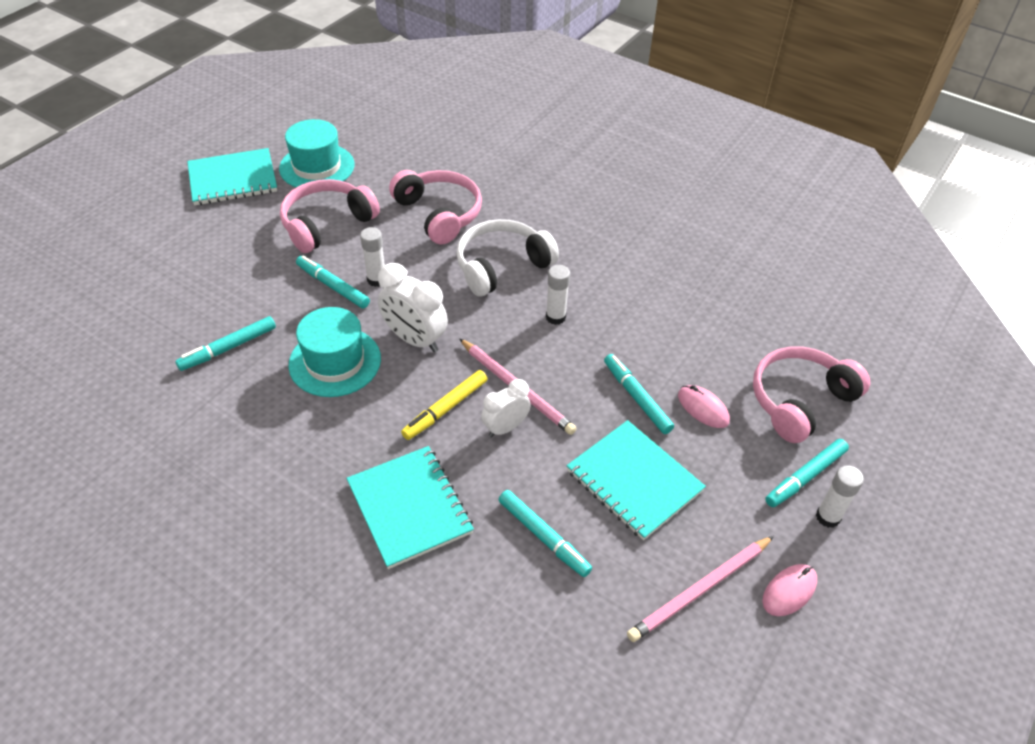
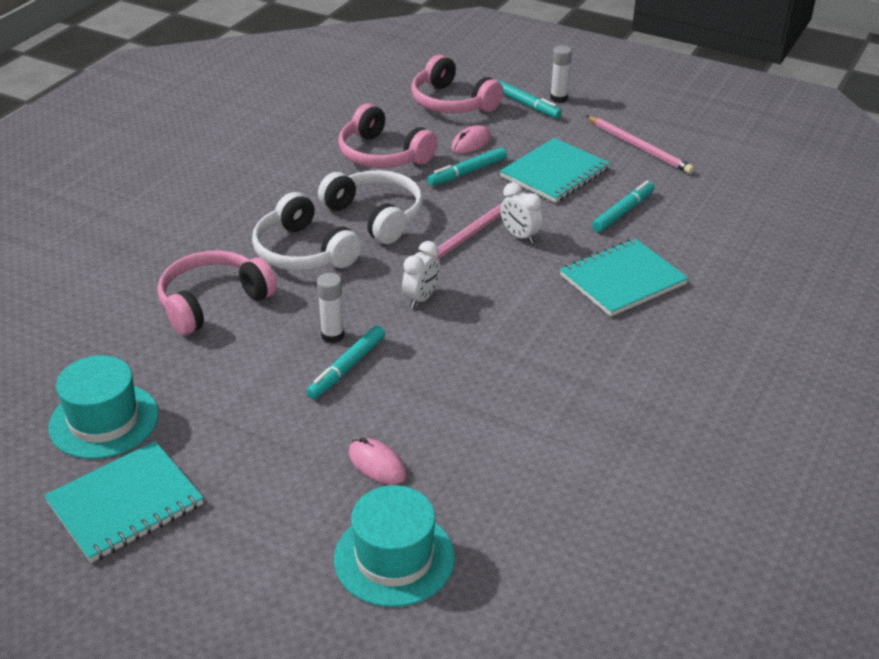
camera: 95 degrees left, 10 degrees down
turquoise marker [175,316,276,371] -> none
turquoise notebook [187,148,277,205] -> turquoise notebook turned 75 degrees clockwise [44,441,204,563]
pink headphones [280,179,380,253] -> pink headphones moved to [338,104,438,168]
turquoise hat [288,307,381,397] -> turquoise hat moved to [334,485,455,607]
white clock [378,263,448,352] -> white clock [402,241,440,308], size x0.65
yellow marker [401,370,487,440] -> none
white glue stick [546,265,570,325] -> white headphones [318,170,423,244]
pink mouse [762,564,817,616] -> pink mouse moved to [349,437,407,485]

